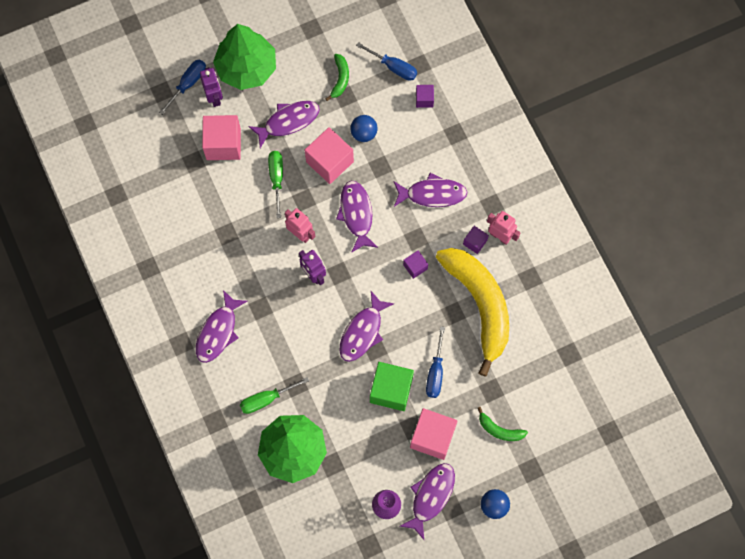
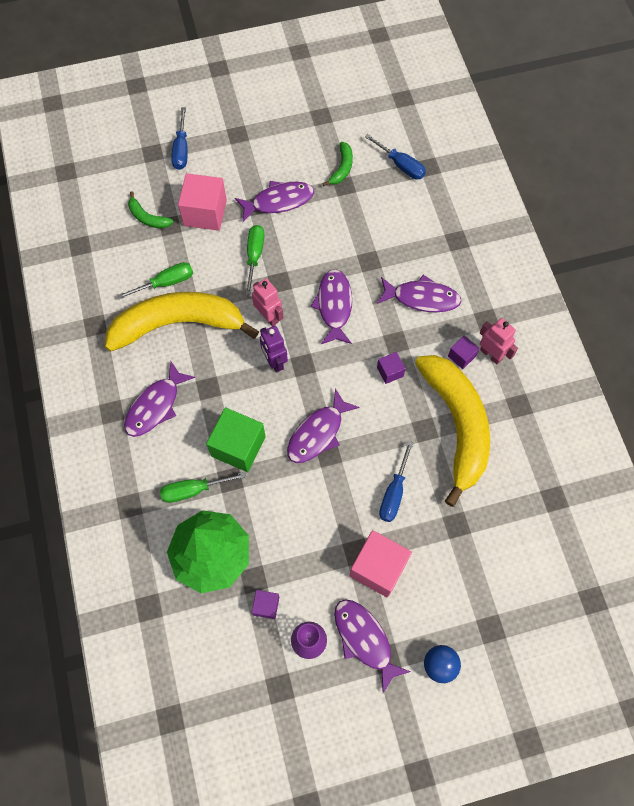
camera: 10 degrees right, 5 degrees down
blue screwdriver [159,60,206,115] -> blue screwdriver turned 135 degrees clockwise [171,107,188,170]
purple robot [200,67,223,107] -> none
green tree [213,24,276,90] -> none
pink cube [305,127,354,184] -> none
blue ball [350,115,378,142] -> none
green cube [370,362,414,411] -> green cube moved to [206,407,266,472]
purple fish [400,463,455,540] -> purple fish turned 75 degrees counterclockwise [334,599,411,693]
purple cube [416,85,434,108] -> purple cube moved to [252,590,279,619]
green banana [478,407,528,441] -> green banana moved to [128,191,173,228]
none -> yellow banana [105,292,259,351]
none -> green screwdriver [118,262,193,299]

